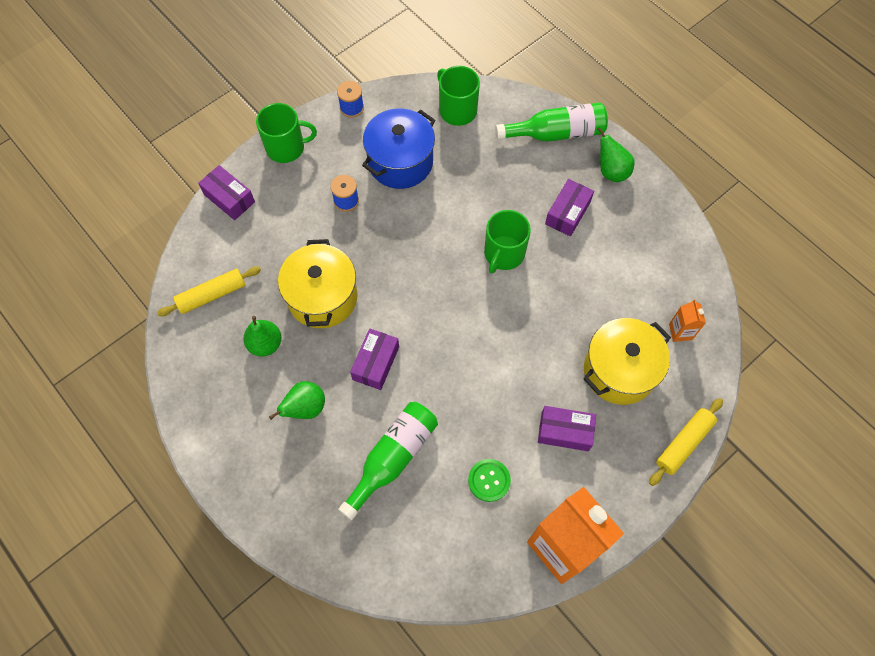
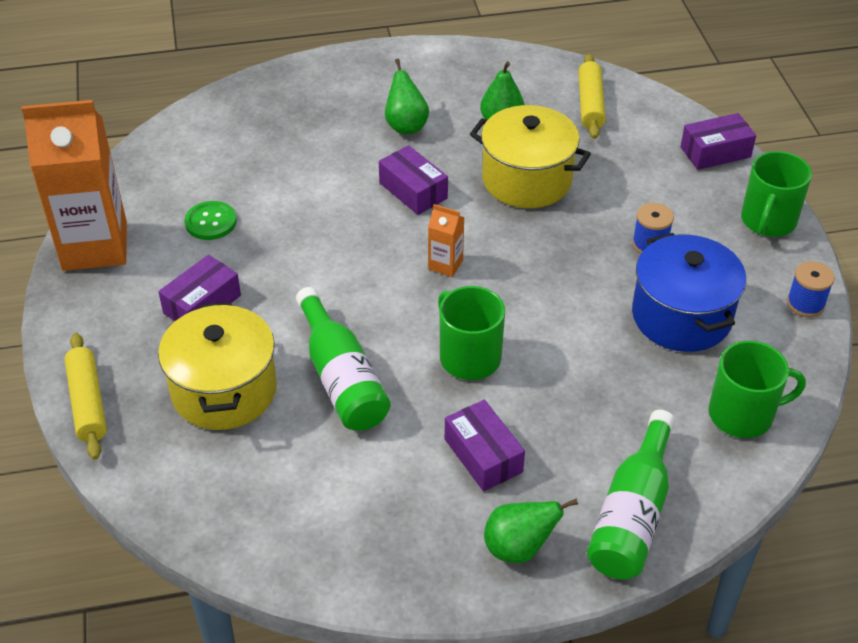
camera: 120 degrees right, 20 degrees down
green bottle [338,402,438,520] -> green bottle moved to [296,287,390,430]
orange carton [669,299,706,342] -> orange carton moved to [428,204,465,277]

